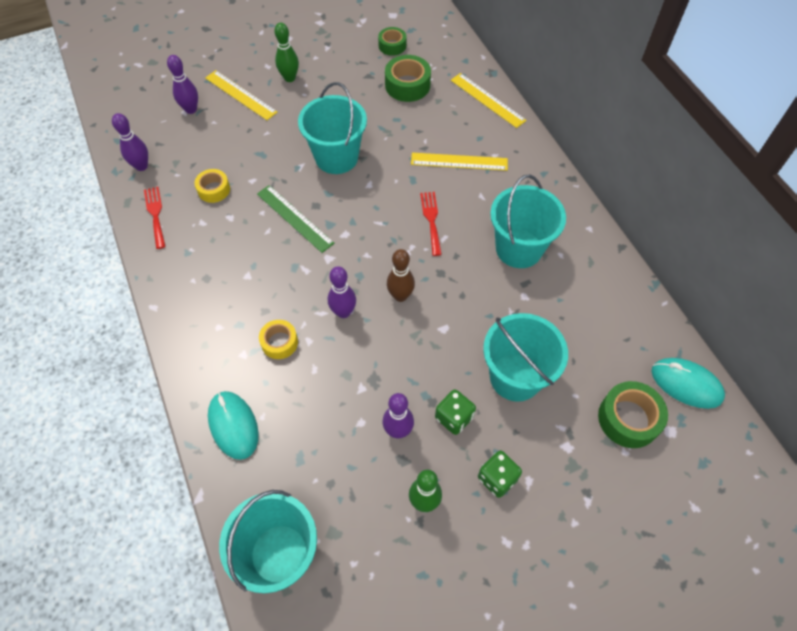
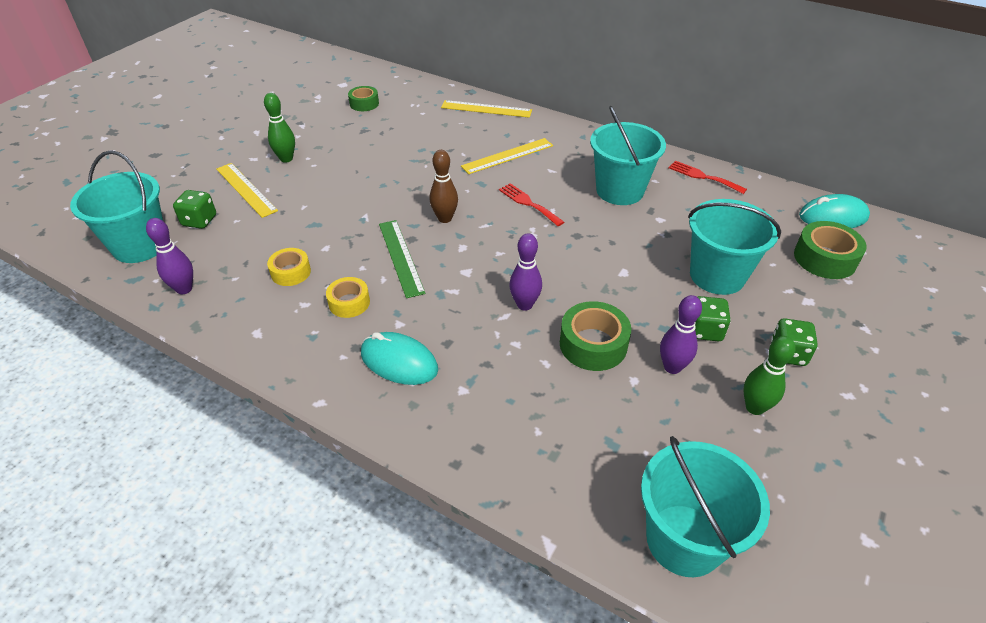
camera: 35 degrees left, 15 degrees down
red fork [144,187,166,249] -> red fork moved to [669,160,747,194]
purple bowling pin [167,55,198,114] -> green dice [173,190,216,229]
yellow ruler [205,70,278,120] -> yellow ruler turned 45 degrees clockwise [216,163,278,218]
turquoise mouse [208,391,259,460] -> turquoise mouse moved to [361,332,438,385]
green ruler [257,185,334,253] -> green ruler turned 60 degrees clockwise [379,220,426,298]
yellow tape [259,320,298,359] -> yellow tape moved to [326,277,370,318]
turquoise bucket [298,82,367,174] -> turquoise bucket moved to [70,151,163,263]
green tape [385,55,431,102] -> green tape moved to [560,301,631,371]
brown bowling pin [387,249,415,302] -> brown bowling pin moved to [430,150,458,223]

